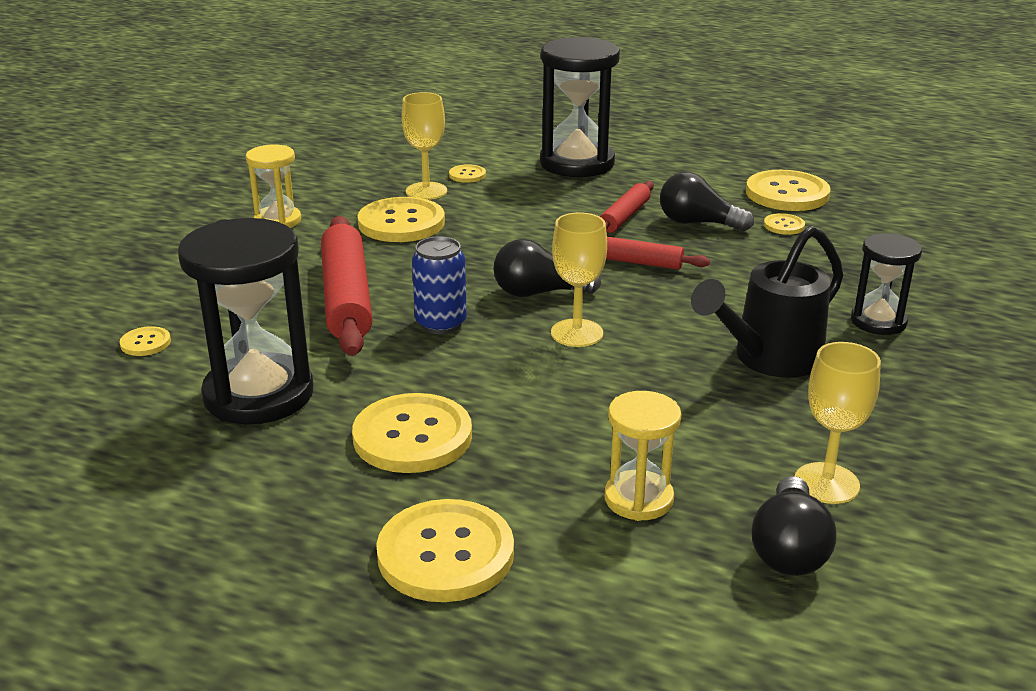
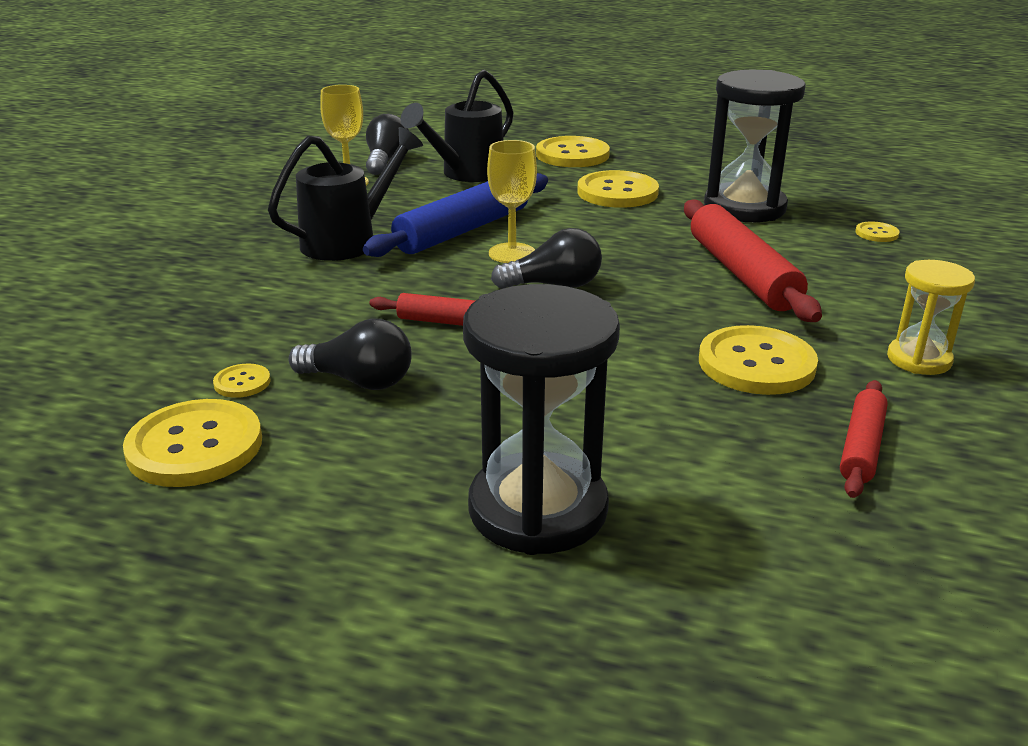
camera: 175 degrees right, 0 degrees up
yellow goblet [402,92,447,200] -> none
blue can [412,237,467,334] -> none
yellow button [449,164,486,183] -> none
red rolling pin [600,181,654,233] -> red rolling pin moved to [840,380,888,498]
yellow hourglass [604,391,681,521] -> black watering can [400,70,514,182]
black hourglass [851,233,922,335] -> none
none -> blue rolling pin [363,173,548,257]

